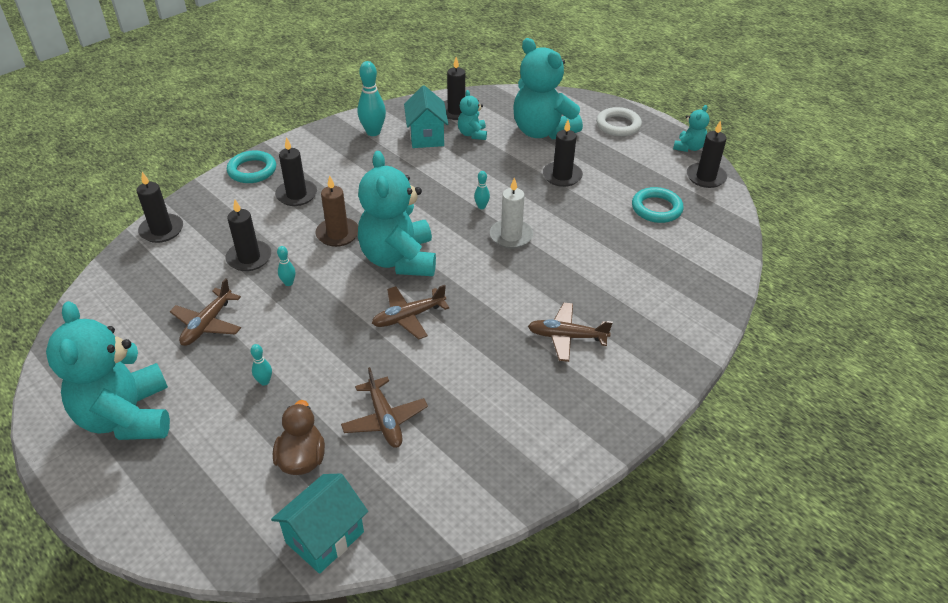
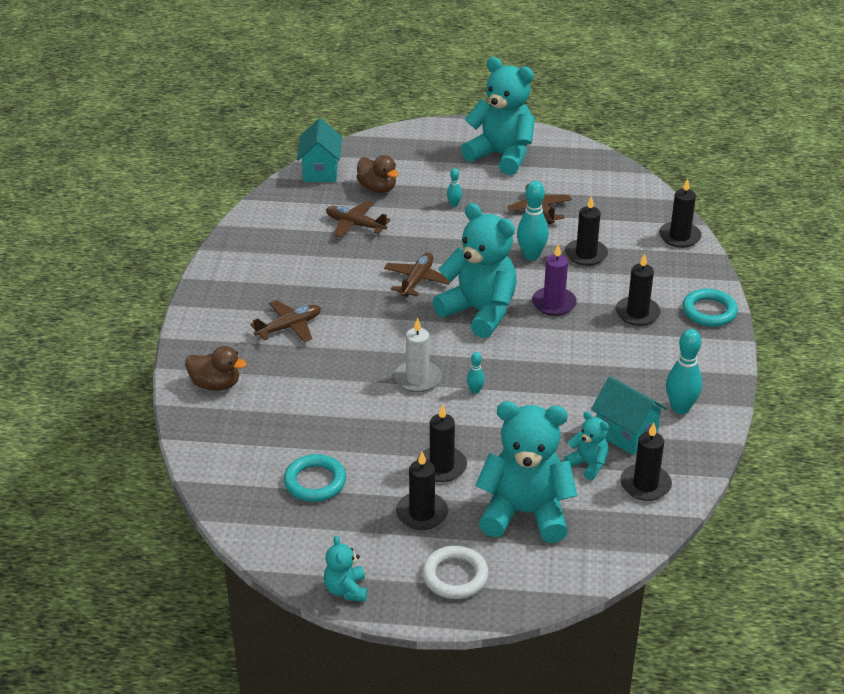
camera: 140 degrees right, 5 degrees down
turquoise bowling pin [277,246,295,286] -> turquoise bowling pin [517,181,549,260], size x1.99
brown candle [316,176,358,247] -> purple candle [532,244,577,316]
black candle [687,120,727,188] -> black candle moved to [396,452,448,530]
none -> brown duck [185,346,247,391]

